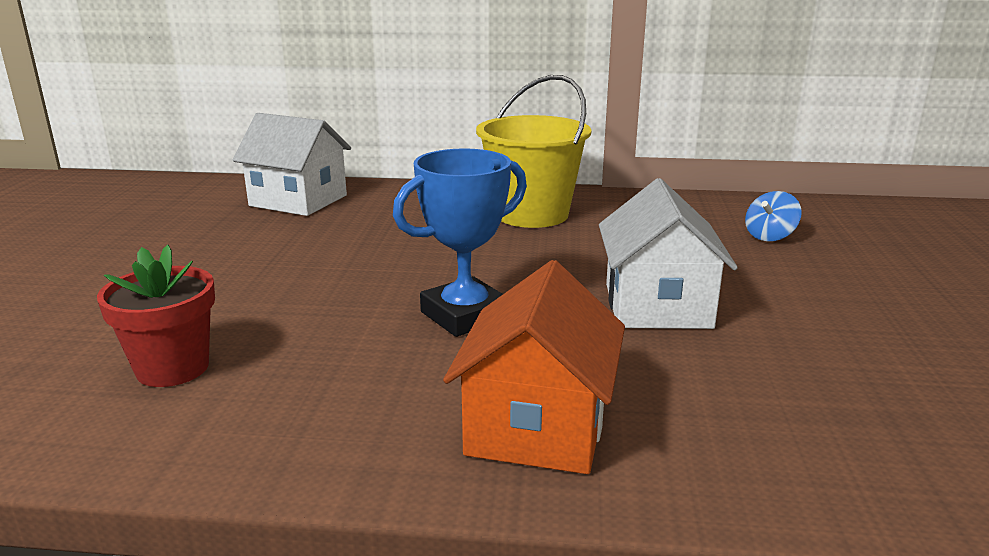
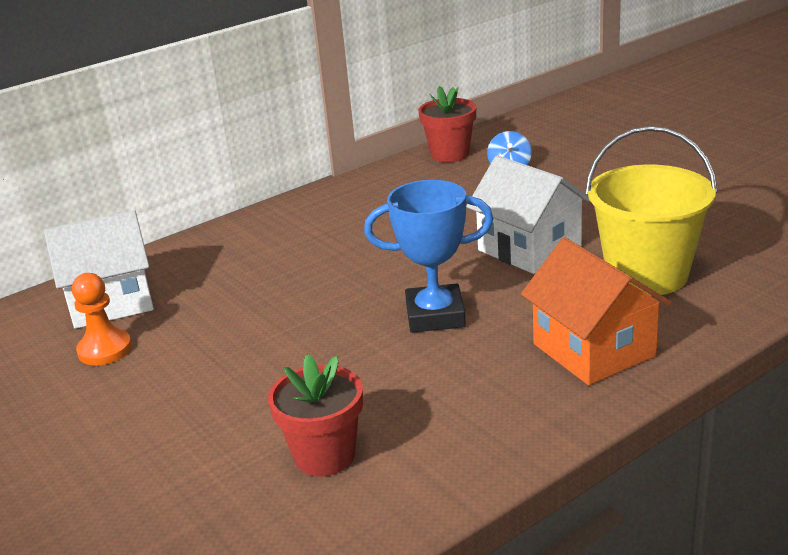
camera: 40 degrees left, 5 degrees up
blue trophy [393,148,527,337] -> blue trophy turned 75 degrees clockwise [364,180,493,333]
yellow bucket [476,75,591,228] -> yellow bucket moved to [585,126,718,296]
none -> orange pawn [72,273,132,365]
none -> red flower pot [418,86,476,163]

